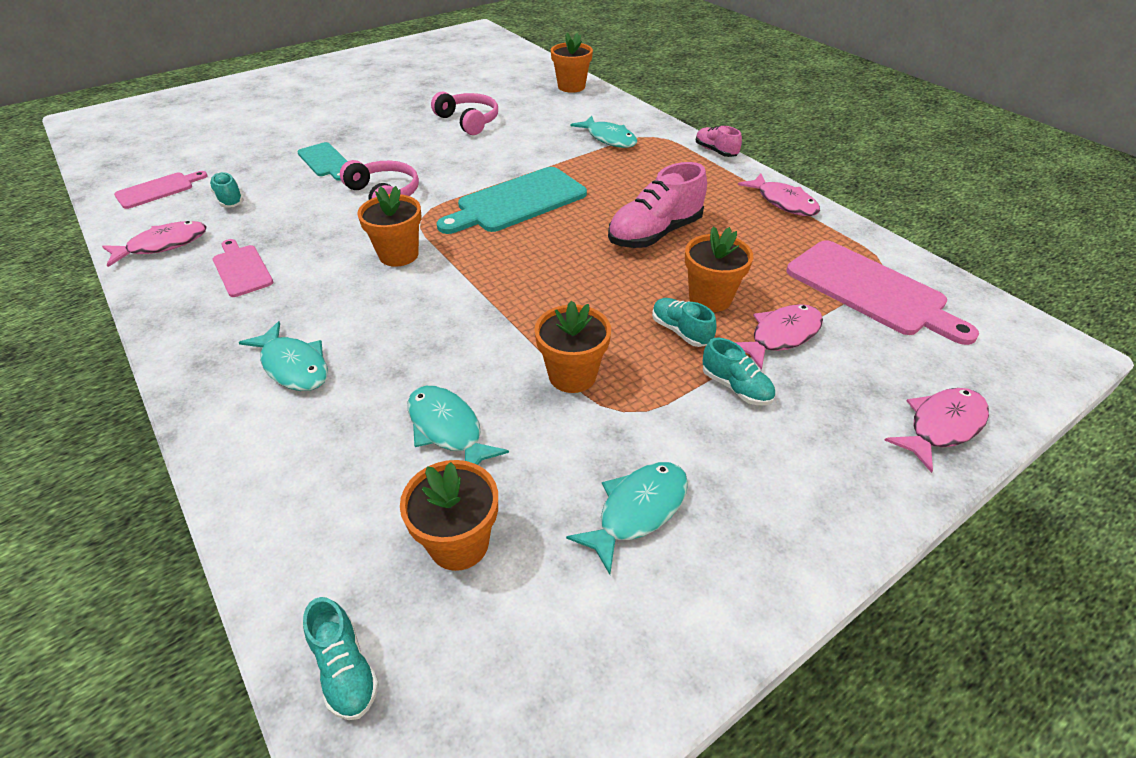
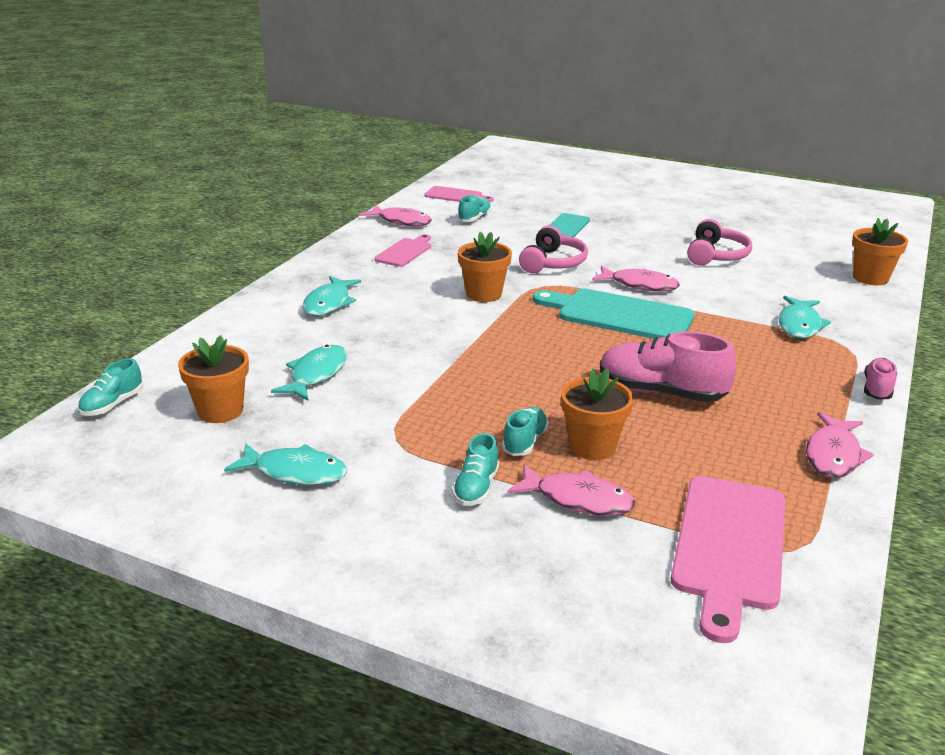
camera: 60 degrees right, 15 degrees down
orange flower pot [534,301,611,393] -> none
pink fish [884,388,989,473] -> pink fish moved to [592,266,680,292]

